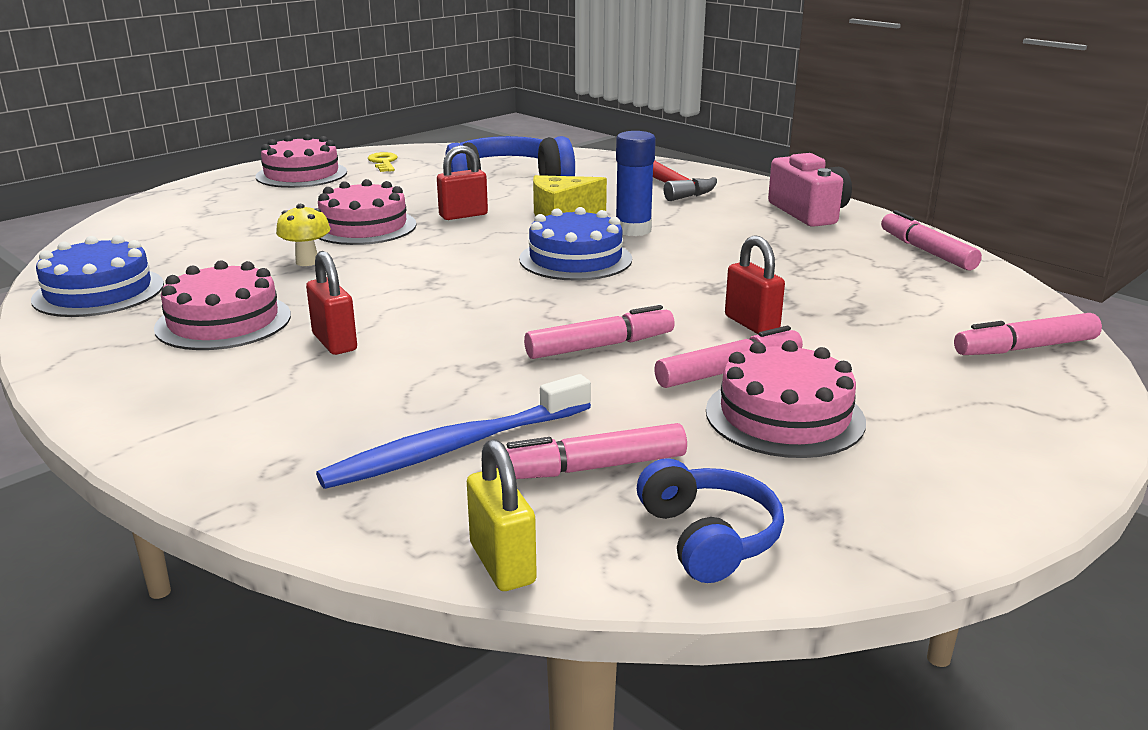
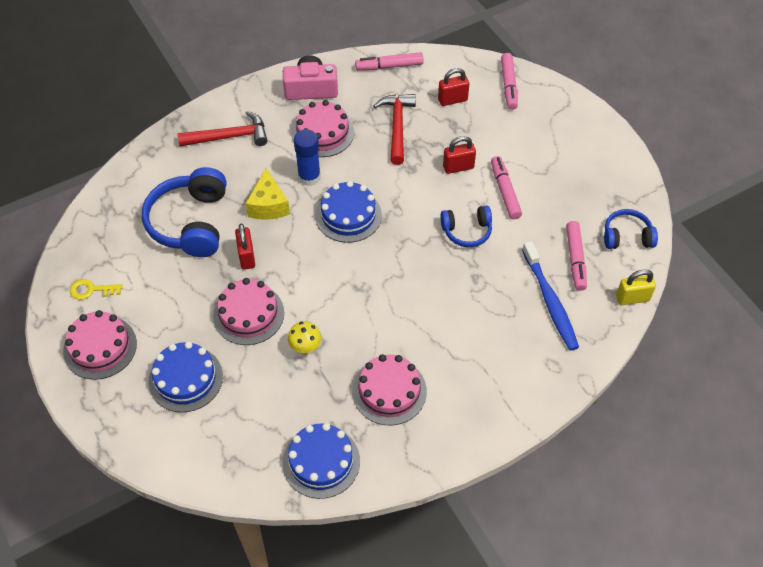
camera: 75 degrees left, 30 degrees up
red padlock [306,251,357,355] -> red padlock moved to [438,68,469,106]
pink marker [524,305,675,359] -> blue headphones [440,205,492,247]
pink cake [706,340,866,458] -> pink cake moved to [291,100,354,157]
none -> blue cake [148,341,223,412]
none -> red hammer [374,94,416,165]

